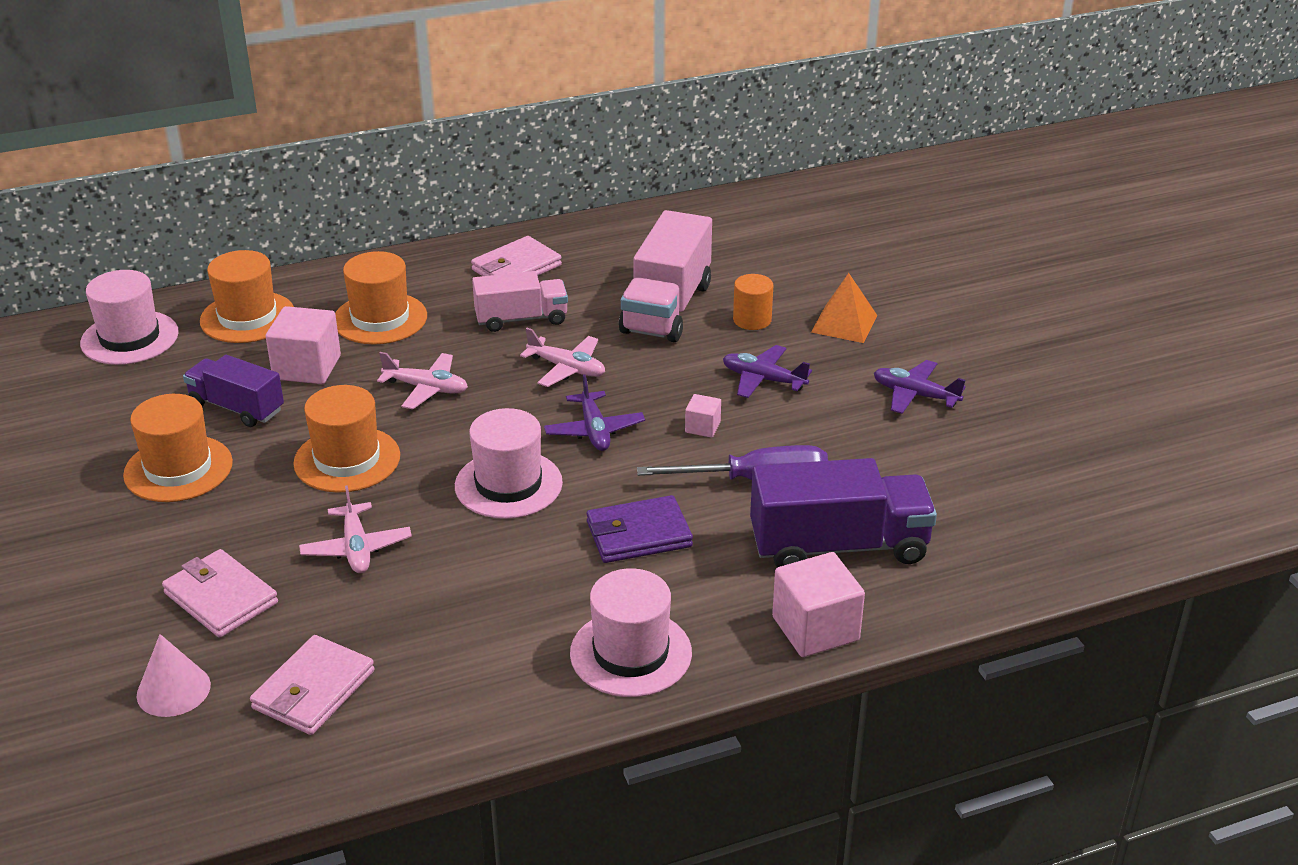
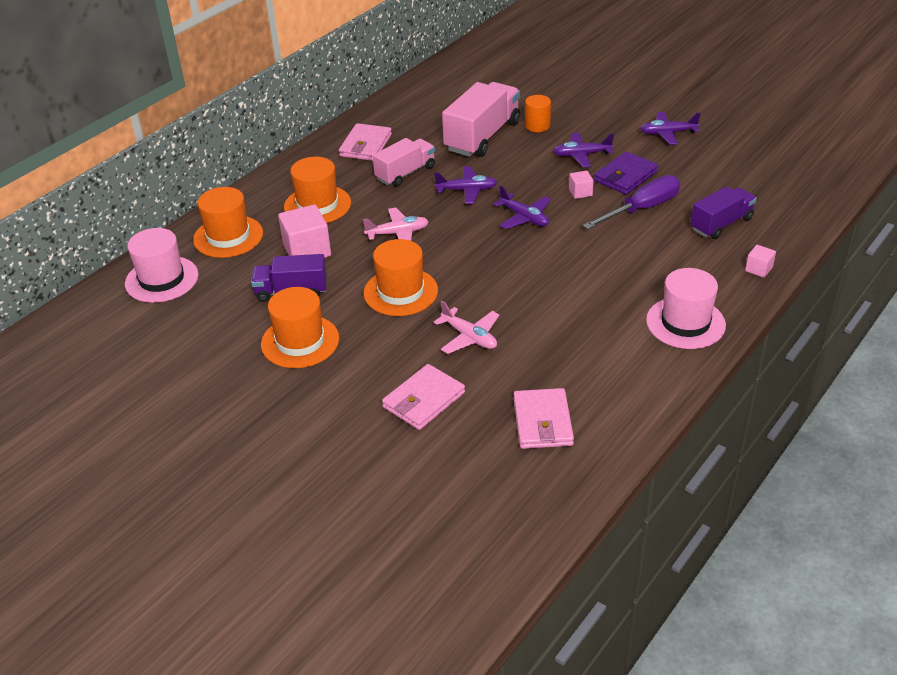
camera: 30 degrees left, 5 degrees up
pink cone [137,634,211,717] -> none
pink wallet [162,549,278,638] -> pink wallet turned 60 degrees counterclockwise [382,364,465,430]
pink hat [455,408,563,519] -> none
pink plane [520,328,605,387] -> purple plane [434,166,497,204]
purple wallet [587,495,693,563] -> purple wallet moved to [594,151,658,195]
pink truck [619,210,712,342] -> pink truck turned 135 degrees counterclockwise [442,82,520,157]
purple truck [750,458,937,567] -> purple truck [691,186,757,239], size x0.63
pink cube [772,552,865,657] -> pink cube [745,245,776,278], size x0.51
orange pyramid [811,273,877,343] -> none

